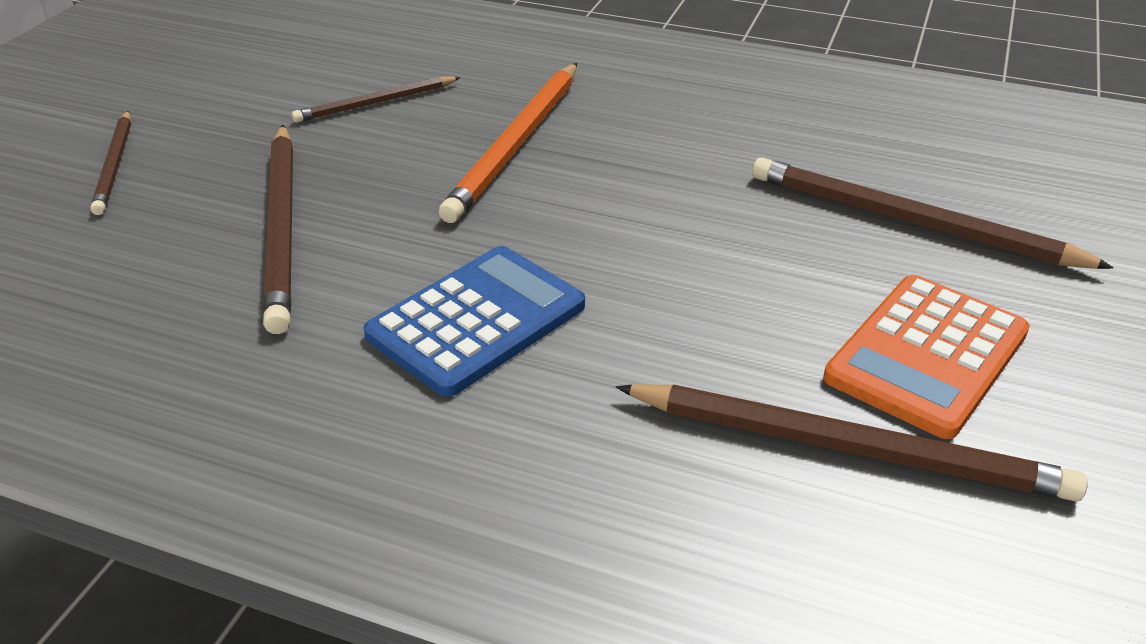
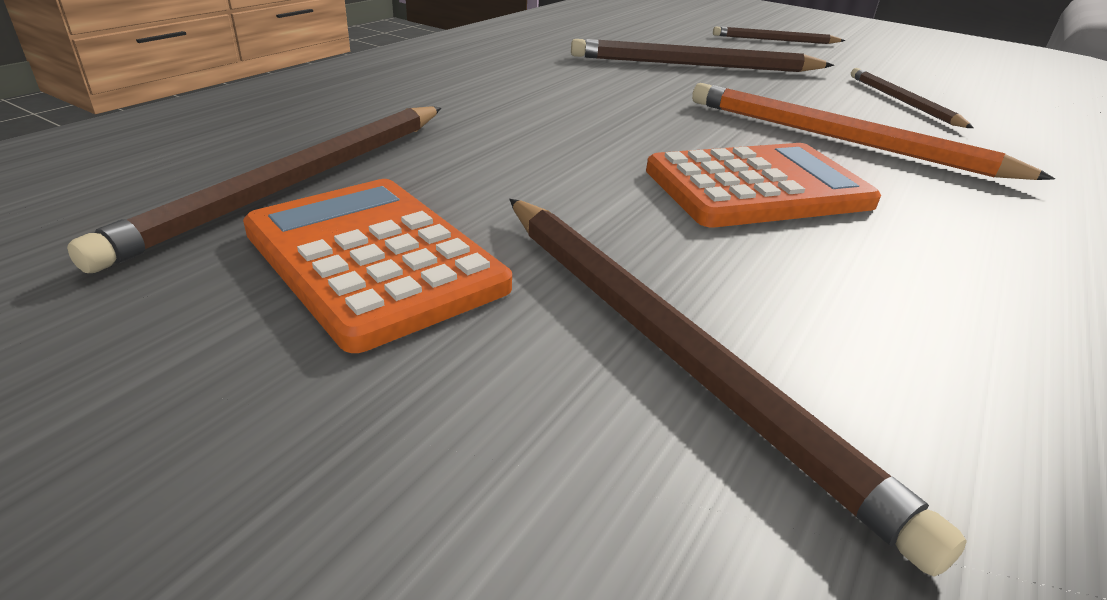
camera: 100 degrees right, 5 degrees down
blue calculator [364,246,585,397] -> none
brown pencil [752,157,1114,269] -> brown pencil turned 105 degrees clockwise [509,199,967,576]
none -> orange calculator [646,143,881,227]

